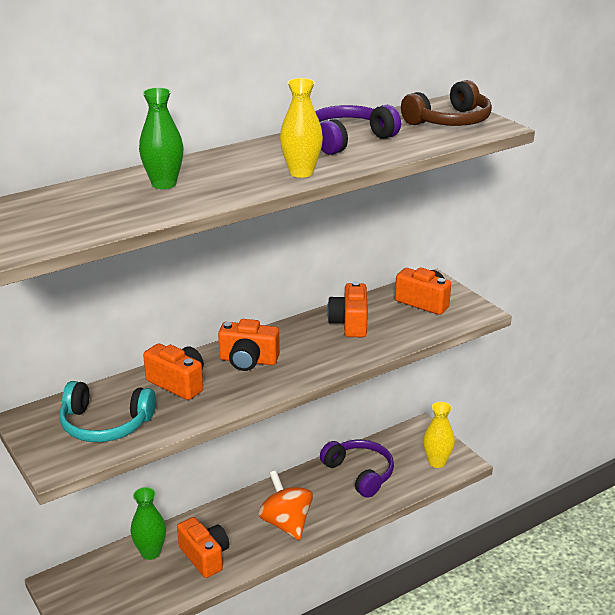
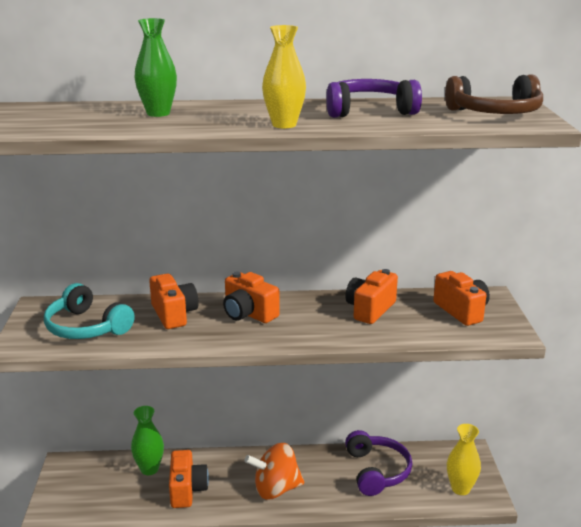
camera: 30 degrees right, 5 degrees down
orange spinning top [258,470,313,540] -> orange spinning top turned 105 degrees counterclockwise [244,443,304,499]

